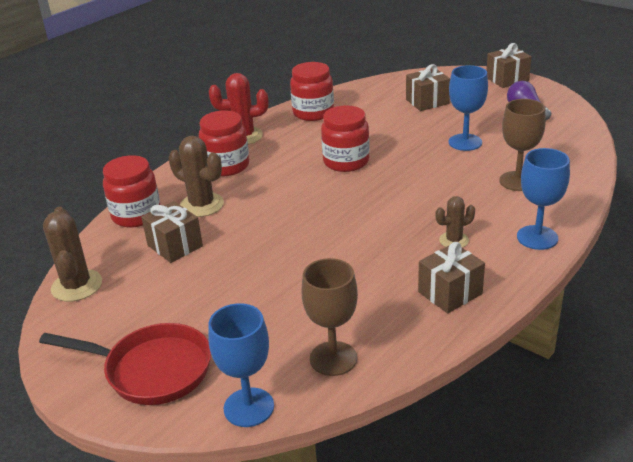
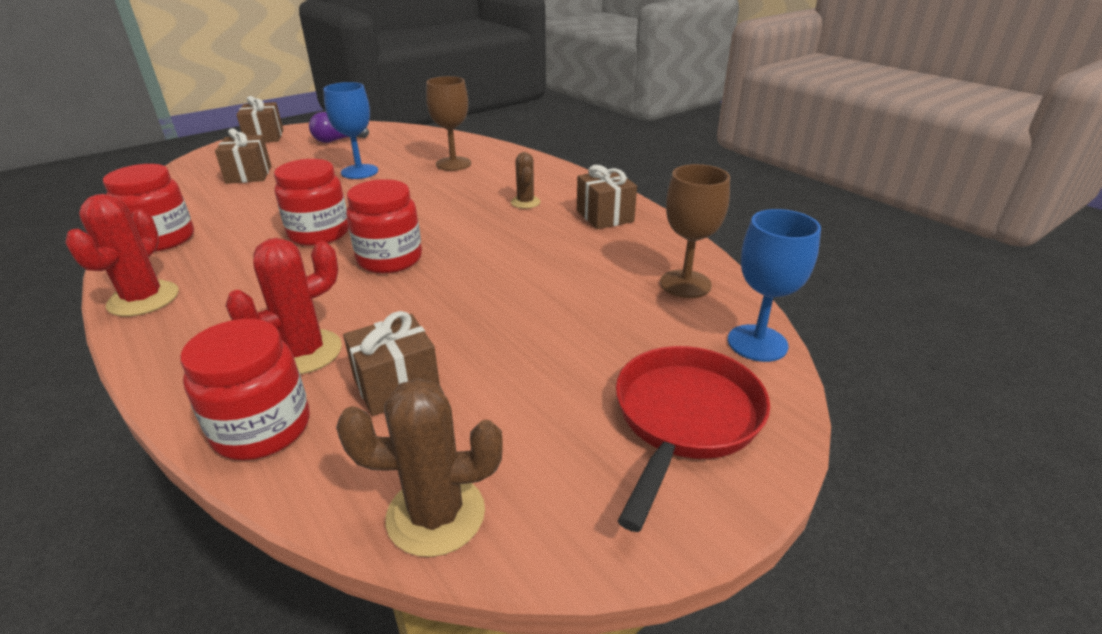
camera: 80 degrees left, 0 degrees up
brown cactus [169,136,224,217] -> red cactus [226,238,342,374]
red jar [199,110,249,176] -> red jar moved to [346,179,422,273]
blue goblet [517,148,570,250] -> none

